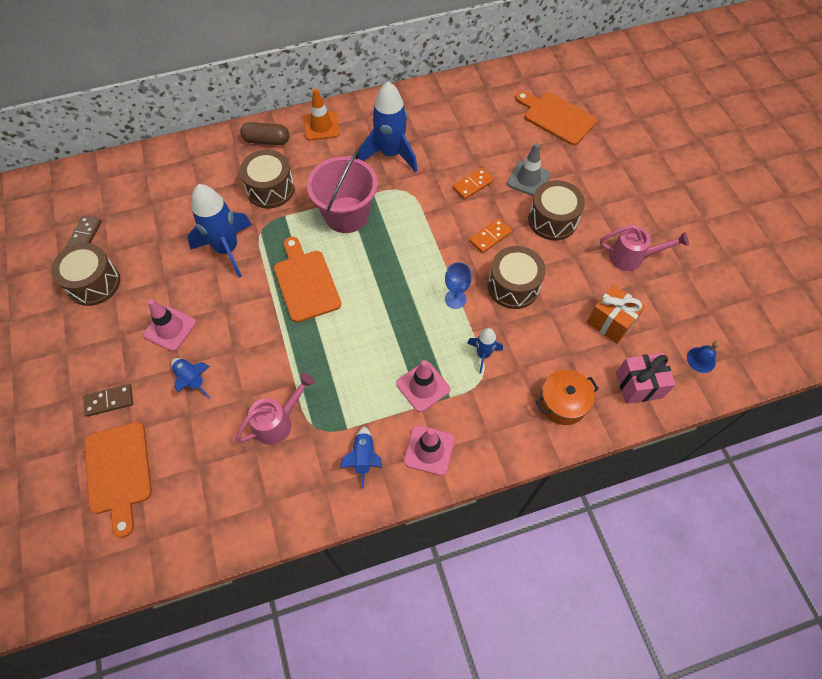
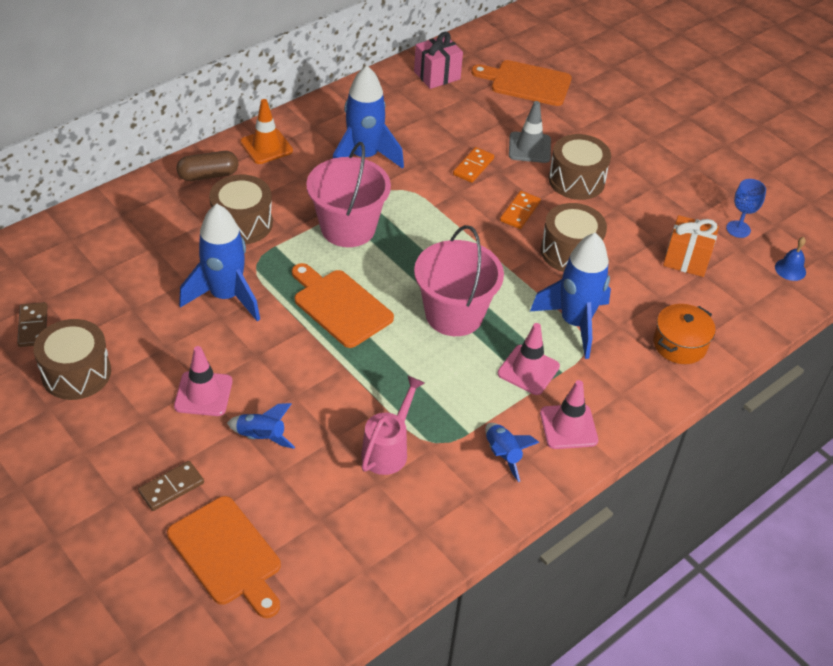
camera: 25 degrees left, 15 degrees down
blue goblet [445,262,472,309] -> blue goblet moved to [726,179,766,238]
blue rocket [467,328,503,374] -> blue rocket [530,233,611,359], size x1.95
pink watering can [600,225,689,271] -> none
pink gift [616,353,676,404] -> pink gift moved to [414,32,463,89]
none -> pink bucket [414,225,504,336]

